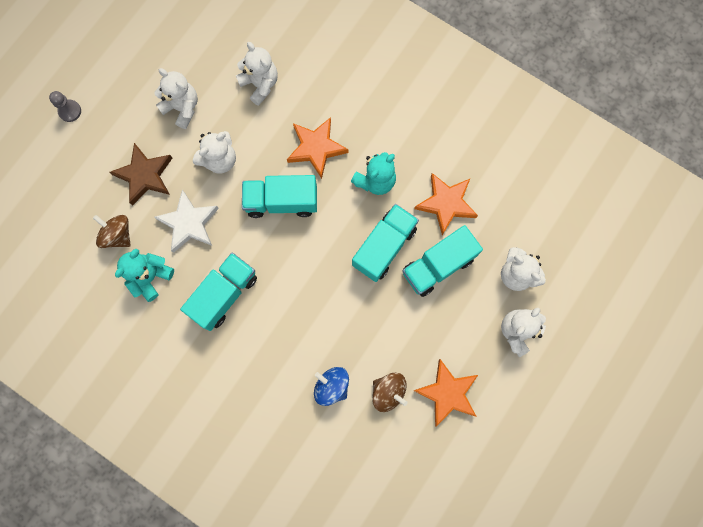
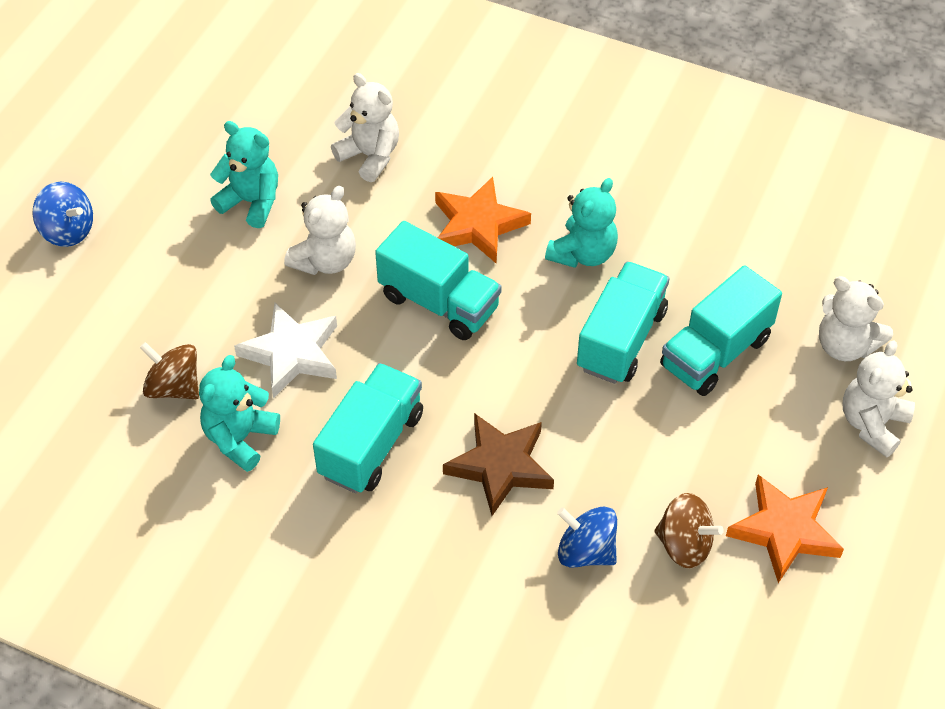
camera: 10 degrees left, 25 degrees down
grey pawn [49,91,81,122] -> blue spinning top [33,182,93,247]
brown star [109,143,172,206] -> brown star moved to [443,413,554,516]
white teddy bear [154,68,198,129] -> turquoise teddy bear [210,121,278,228]
turquoise truck [242,175,317,218] -> turquoise truck turned 135 degrees counterclockwise [375,221,501,340]
orange star [414,173,478,235] -> none

